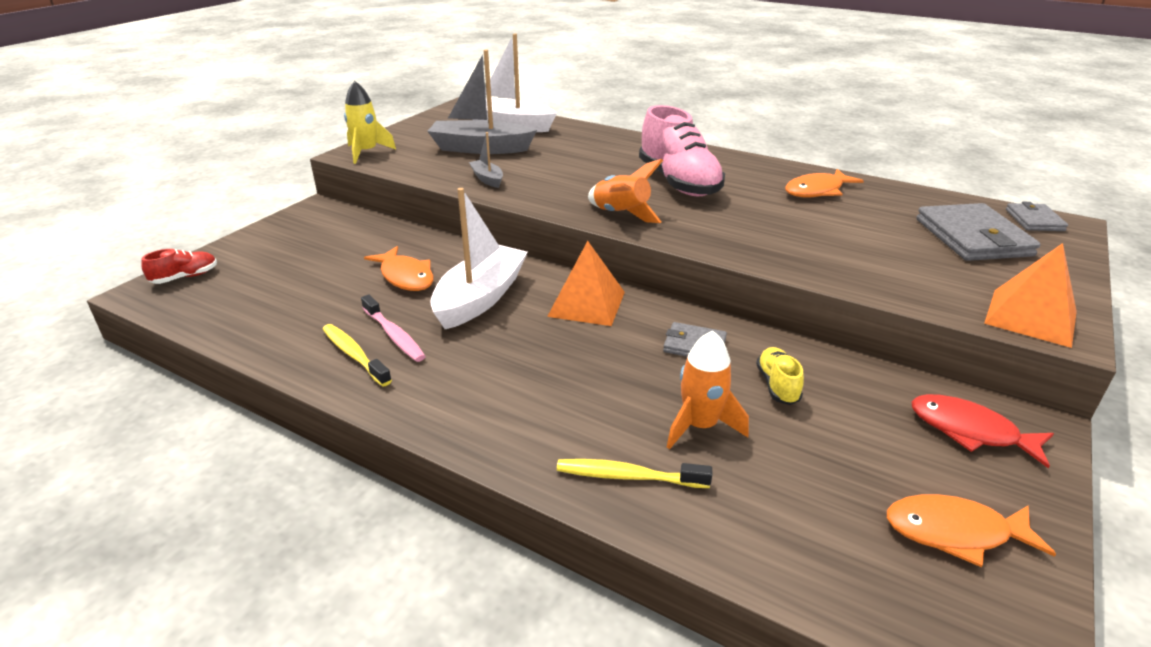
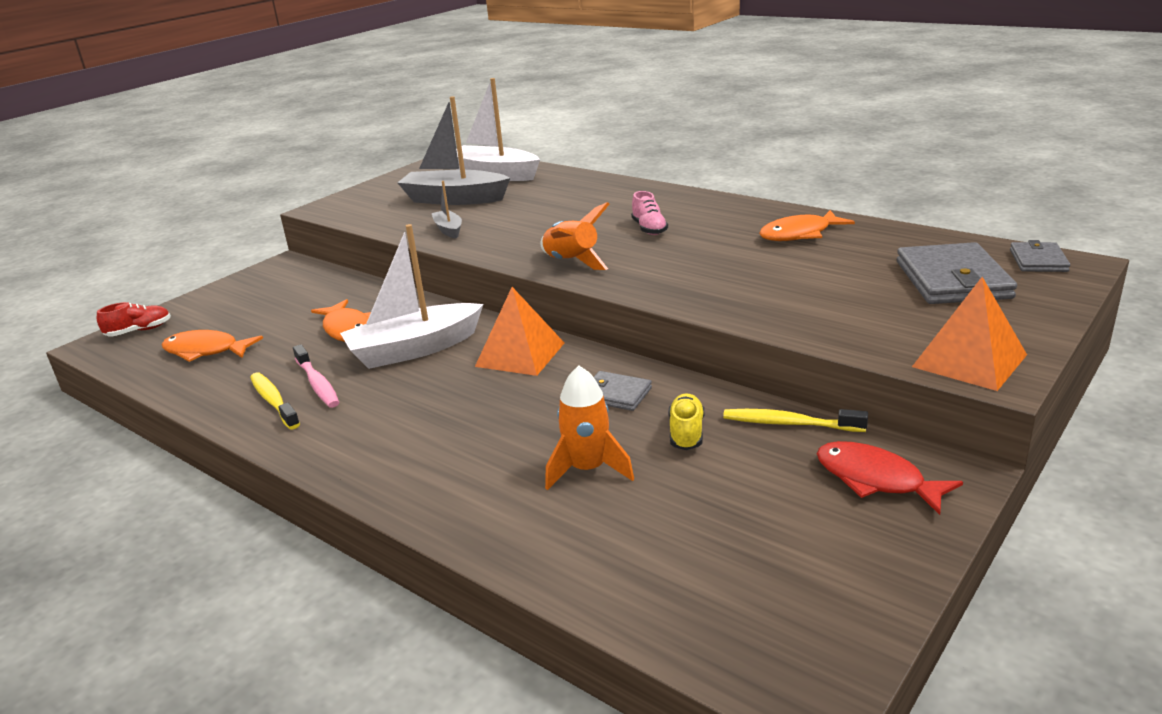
camera: 10 degrees right, 5 degrees down
yellow rocket [344,81,396,164] -> none
white boat [430,188,528,329] -> white boat turned 150 degrees counterclockwise [340,224,483,369]
yellow toothbrush [557,459,712,488] -> yellow toothbrush moved to [723,409,868,432]
pink shoe [639,105,725,196] -> pink shoe [631,191,668,235], size x0.46
orange fish [887,494,1056,567] -> orange fish moved to [162,330,263,362]

